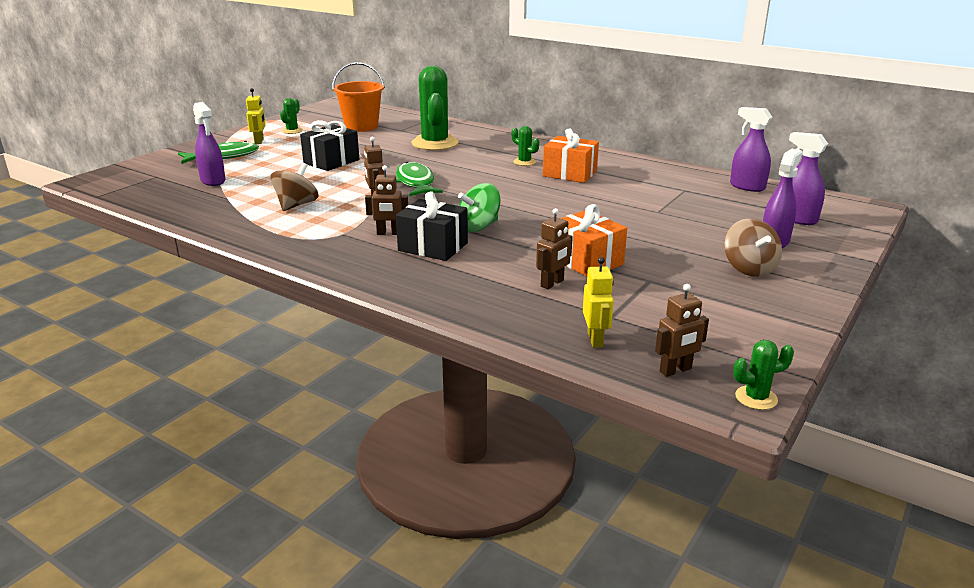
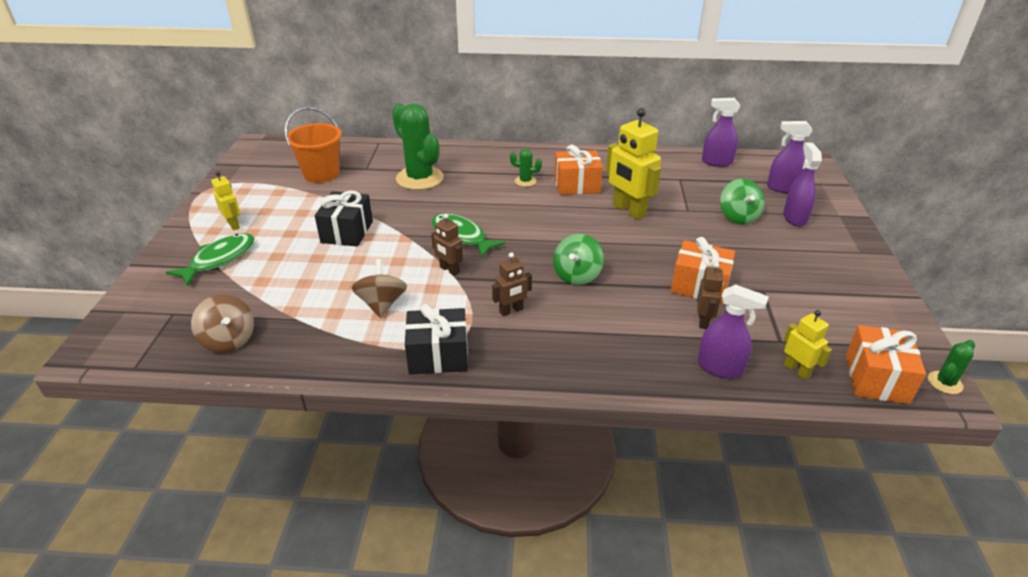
camera: 30 degrees left, 10 degrees up
purple spray bottle [193,102,226,186] -> purple spray bottle moved to [698,284,769,379]
green cactus [280,98,303,134] -> none
black gift [396,191,468,261] -> black gift moved to [405,304,468,374]
brown robot [655,284,709,377] -> orange gift [846,325,926,404]
brown spinning top [724,218,782,277] -> brown spinning top moved to [191,294,254,353]
none -> yellow robot [606,108,661,220]
none -> green spinning top [720,179,765,224]

